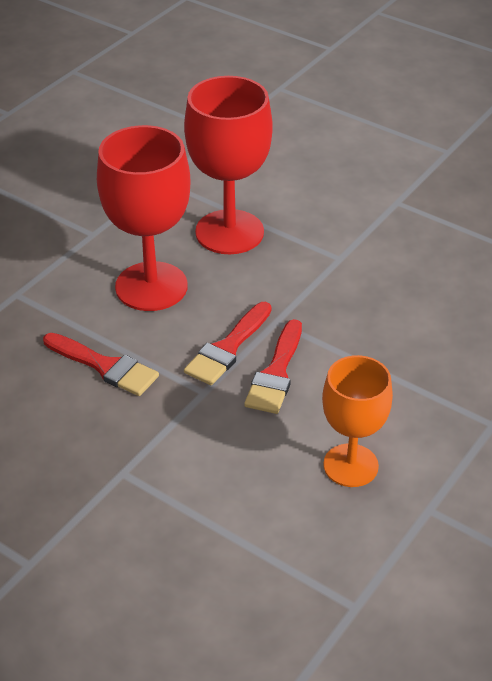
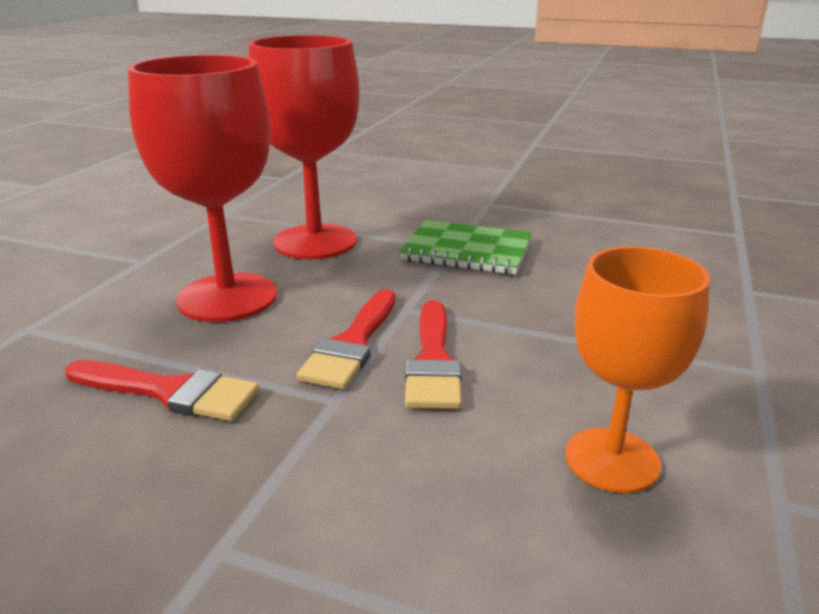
camera: 15 degrees left, 15 degrees down
none -> green notebook [399,220,532,275]

